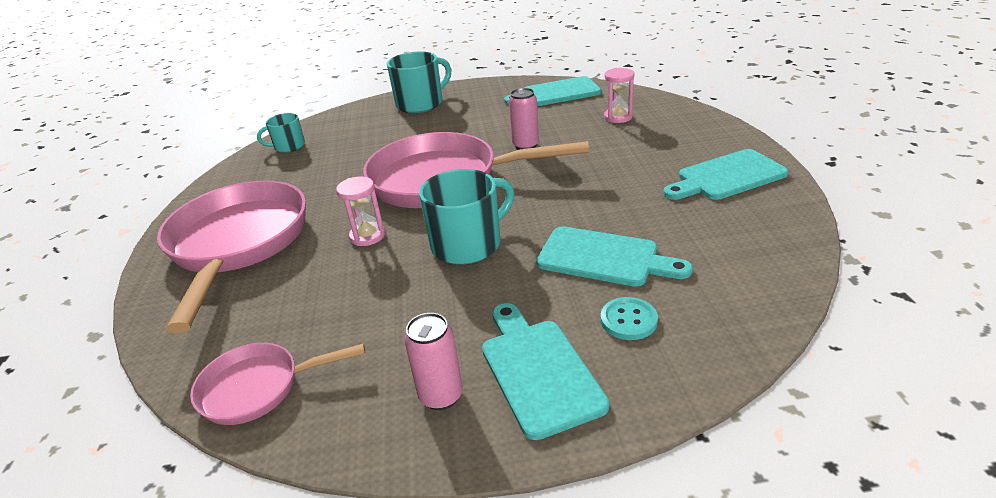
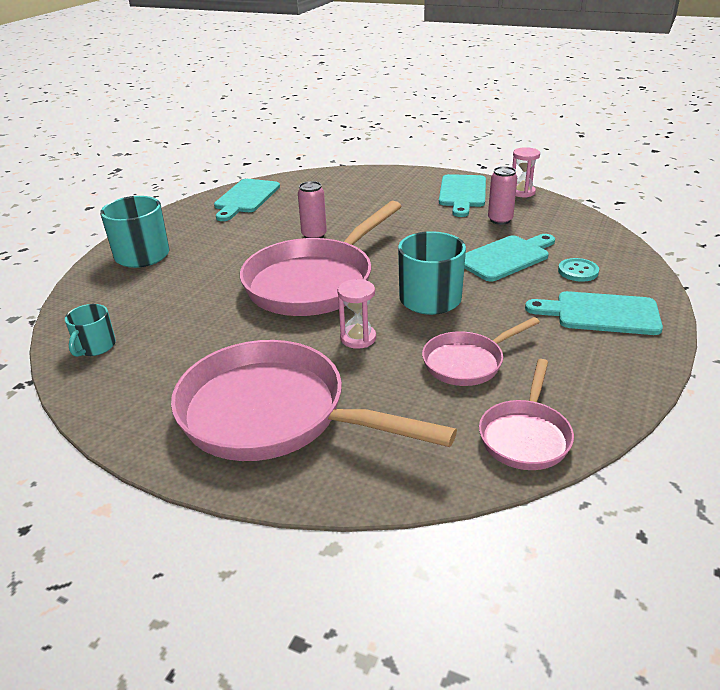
camera: 60 degrees left, 0 degrees up
pink can [404,313,463,410] -> pink can moved to [488,166,517,225]
pink hourglass [604,68,634,123] -> pink hourglass moved to [512,147,540,198]
none -> pink pan [422,317,540,386]

